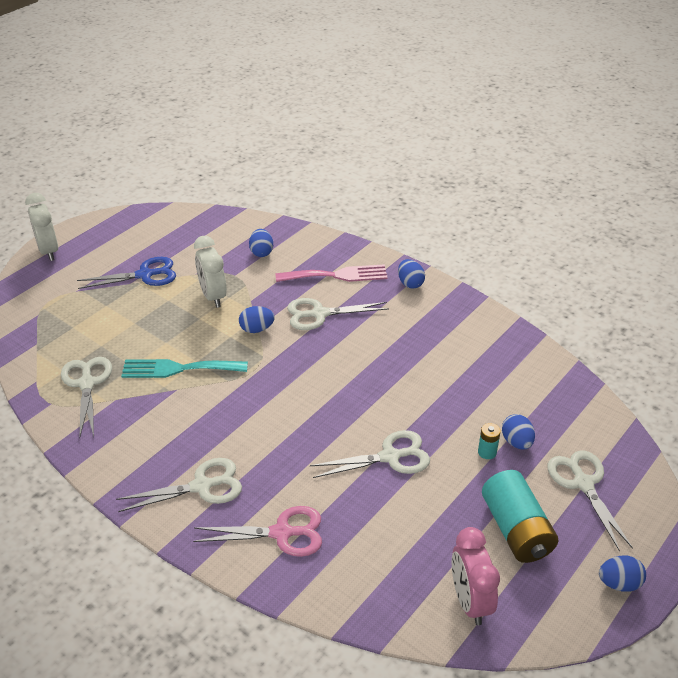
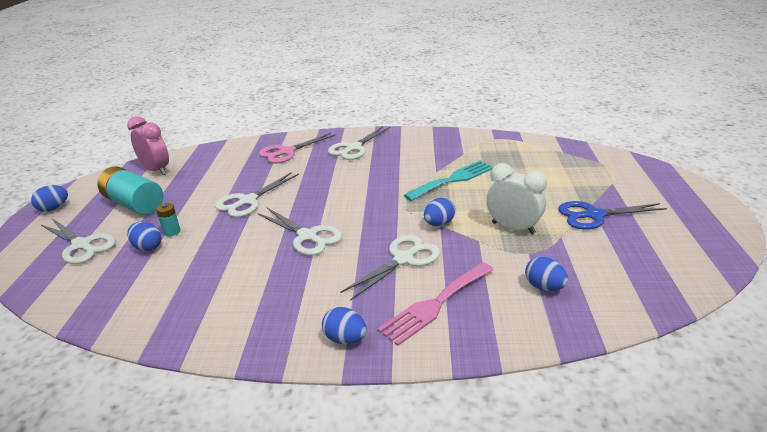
camera: 145 degrees right, 10 degrees down
white clock [25,193,58,261] -> none
white scissors [61,357,112,438] -> white scissors moved to [257,208,342,256]
blue scissors [77,257,176,289] -> blue scissors turned 45 degrees clockwise [558,201,667,230]

